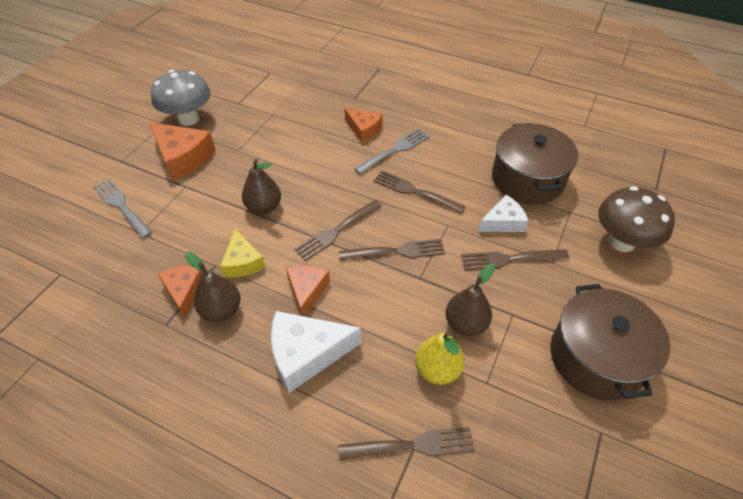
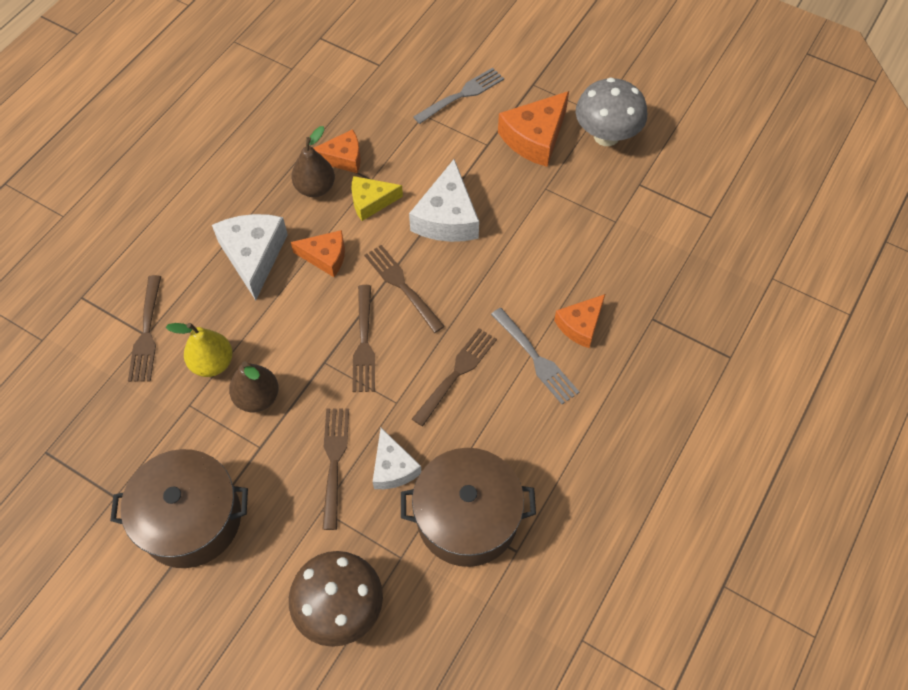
camera: 95 degrees right, 10 degrees up
brown pear [242,159,281,214] -> white cheese [409,159,479,242]

